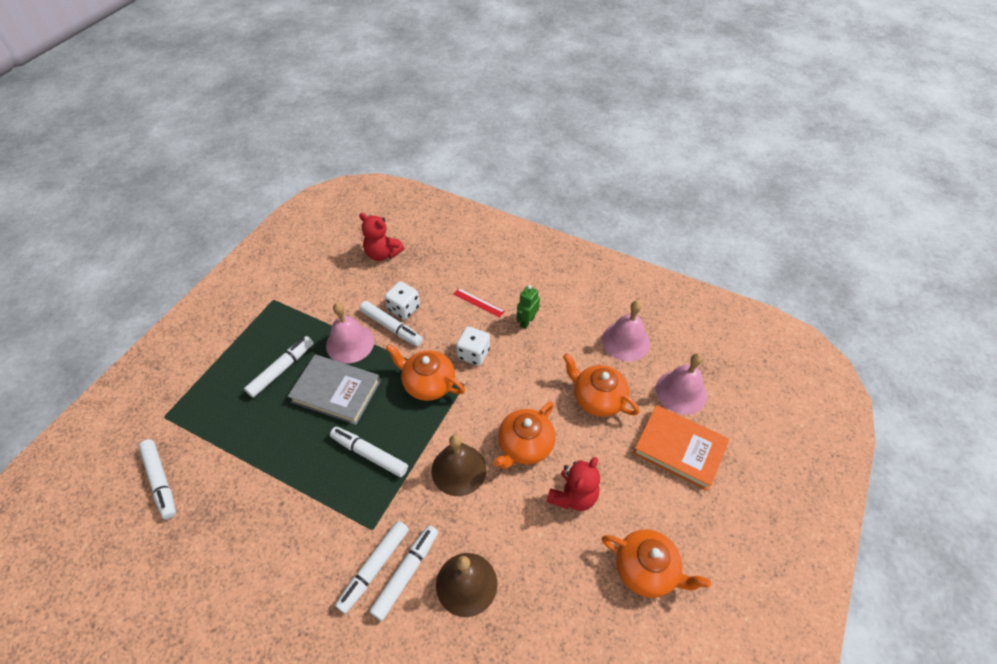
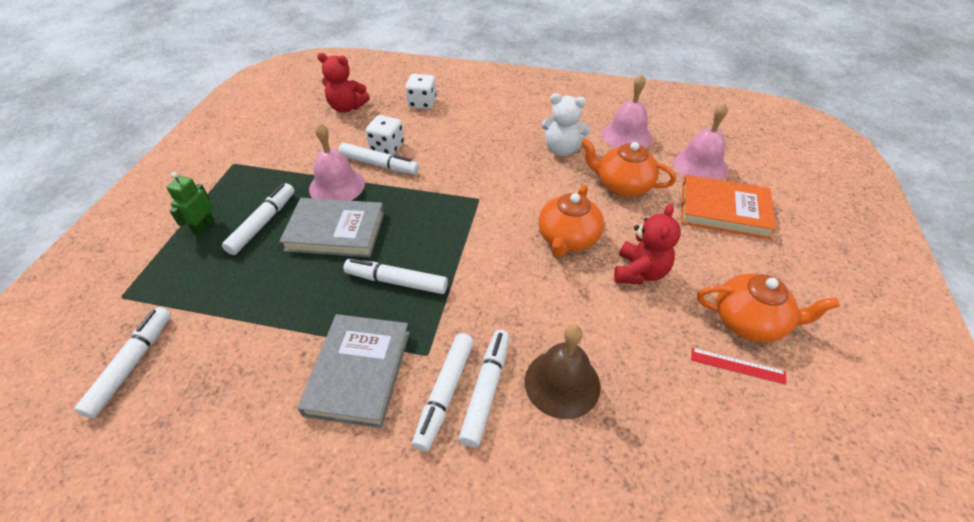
camera: 15 degrees left, 5 degrees down
white marker [138,439,176,520] -> white marker turned 120 degrees counterclockwise [74,307,171,419]
orange teapot [386,344,465,401] -> none
brown bell [432,434,486,496] -> none
red ruler [454,288,505,318] -> red ruler moved to [691,348,787,385]
white dice [456,327,490,366] -> white dice moved to [405,74,437,109]
green robot [516,285,540,329] -> green robot moved to [166,172,215,236]
none -> grey book [297,314,410,428]
none -> white teddy bear [541,93,590,156]

